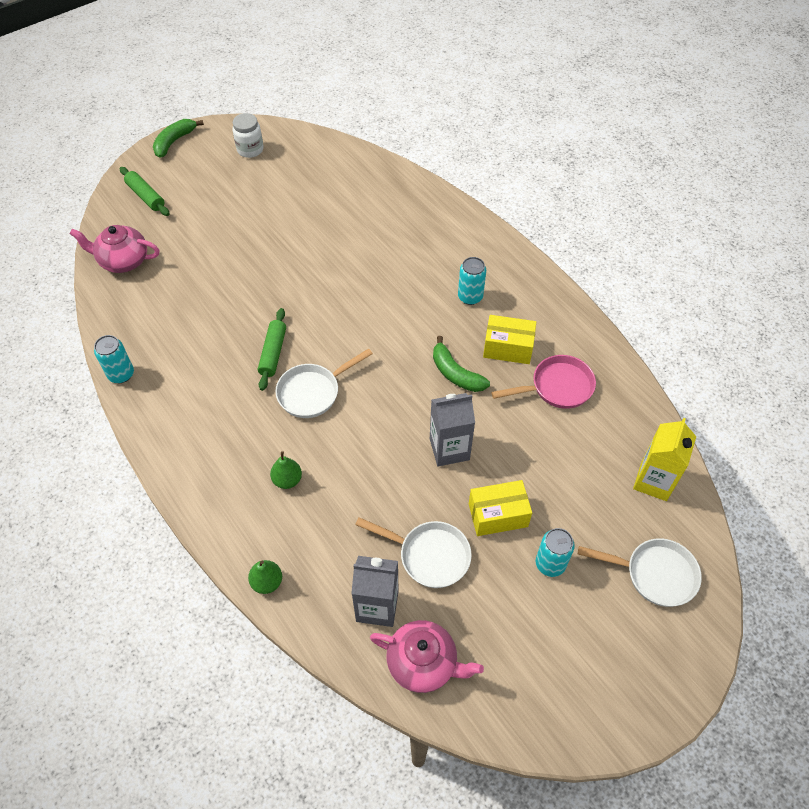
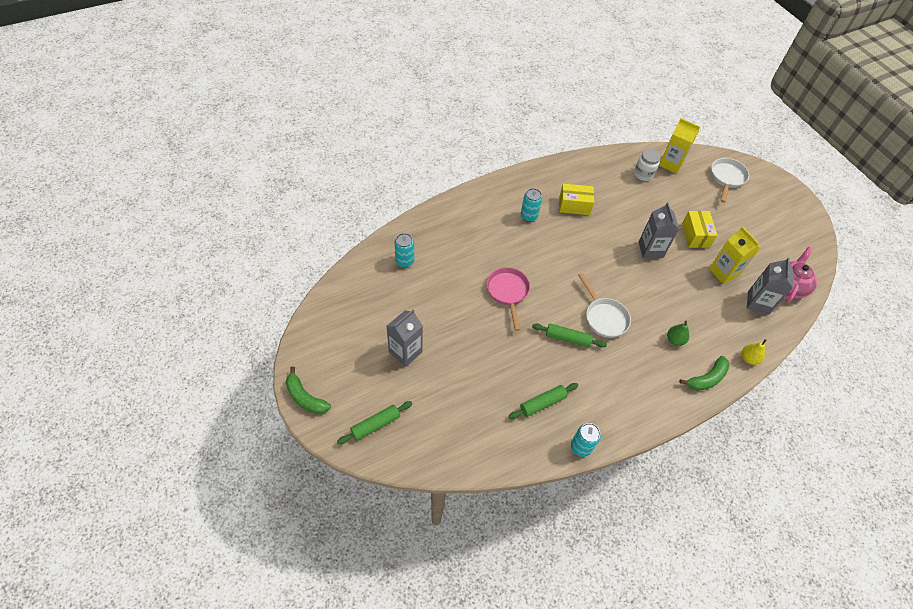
camera: 85 degrees left, 0 degrees up
pink teapot [69,225,159,273] -> none
white jar [232,113,264,158] -> white jar moved to [634,149,661,181]
green pear [248,560,282,594] -> yellow pear [742,339,767,365]
white pan [355,517,472,588] -> yellow carton [709,227,760,284]
green banana [433,336,490,392] -> green banana moved to [679,356,730,391]
yellow box [483,315,536,364] -> yellow box turned 75 degrees clockwise [559,184,594,215]
pink pan [491,355,596,409] -> pink pan moved to [487,267,530,331]
turquoise can [536,528,575,577] -> turquoise can moved to [395,233,414,267]
none -> grey carton [387,309,423,367]
none -> green rolling pin [508,383,578,419]

